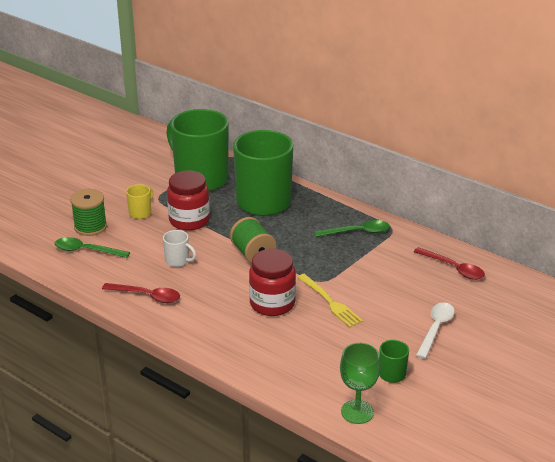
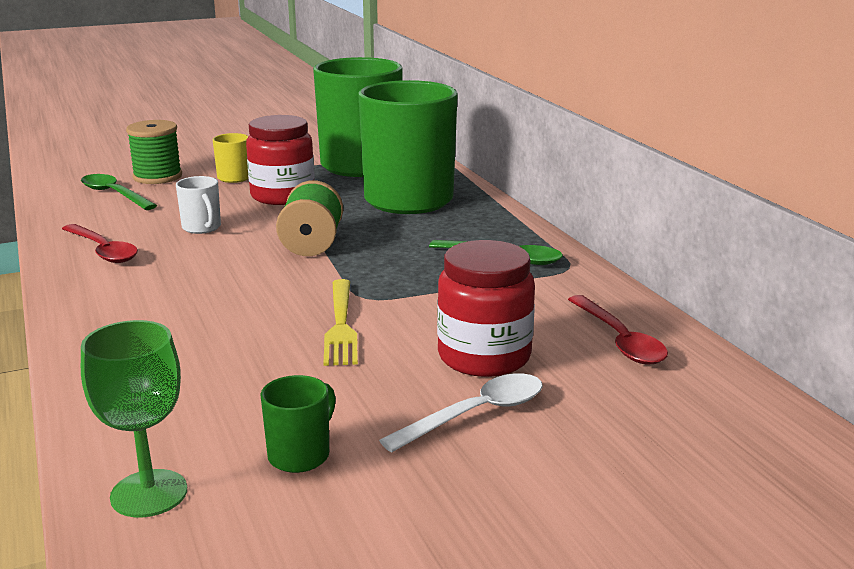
camera: 30 degrees right, 10 degrees down
red jar [249,249,296,316] -> red jar moved to [437,240,535,377]

